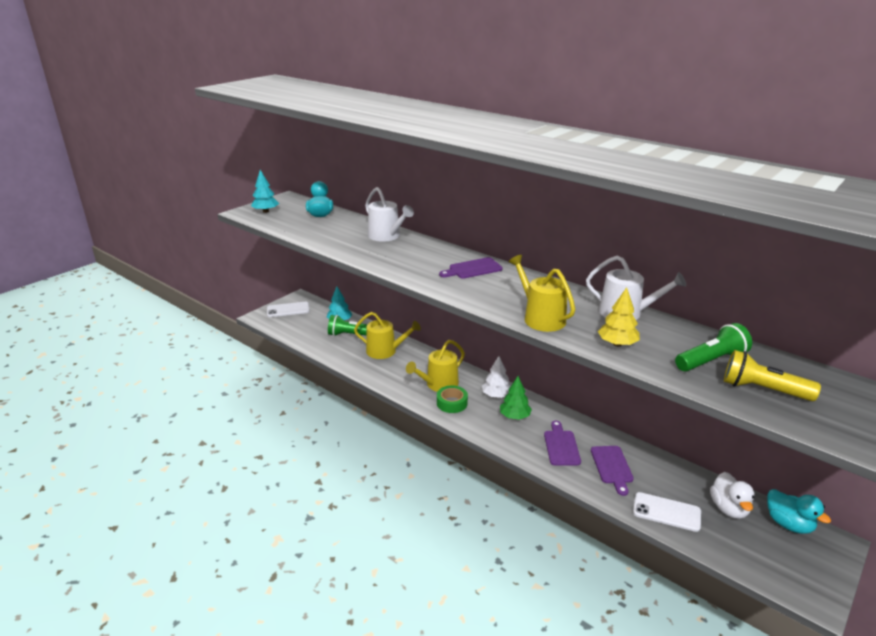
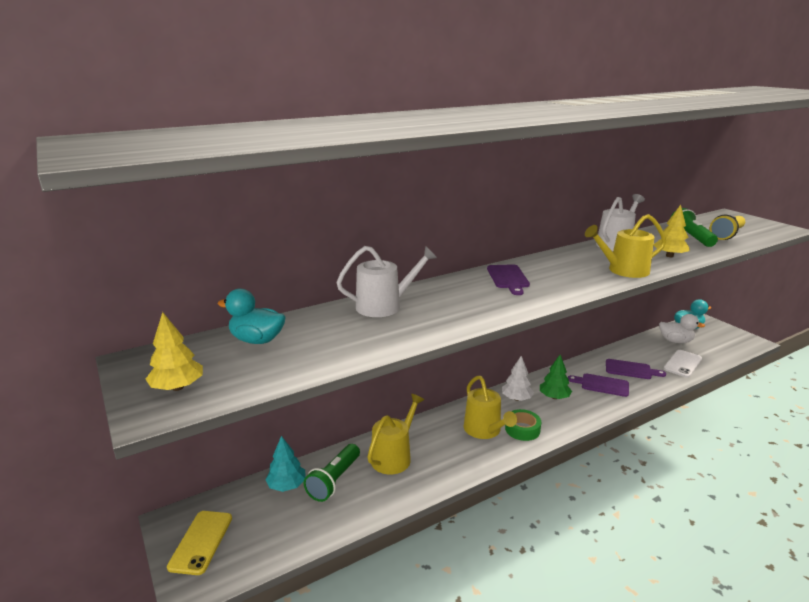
camera: 70 degrees left, 5 degrees down
turquoise tree [251,170,279,213] -> yellow tree [146,312,203,391]
white phone [267,302,310,317] -> yellow phone [167,511,232,575]

